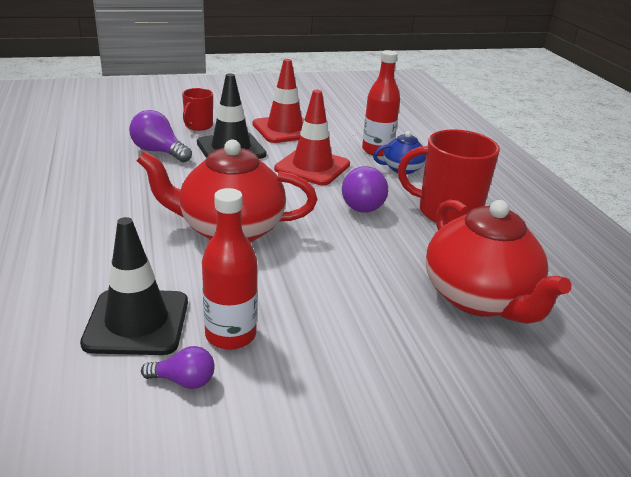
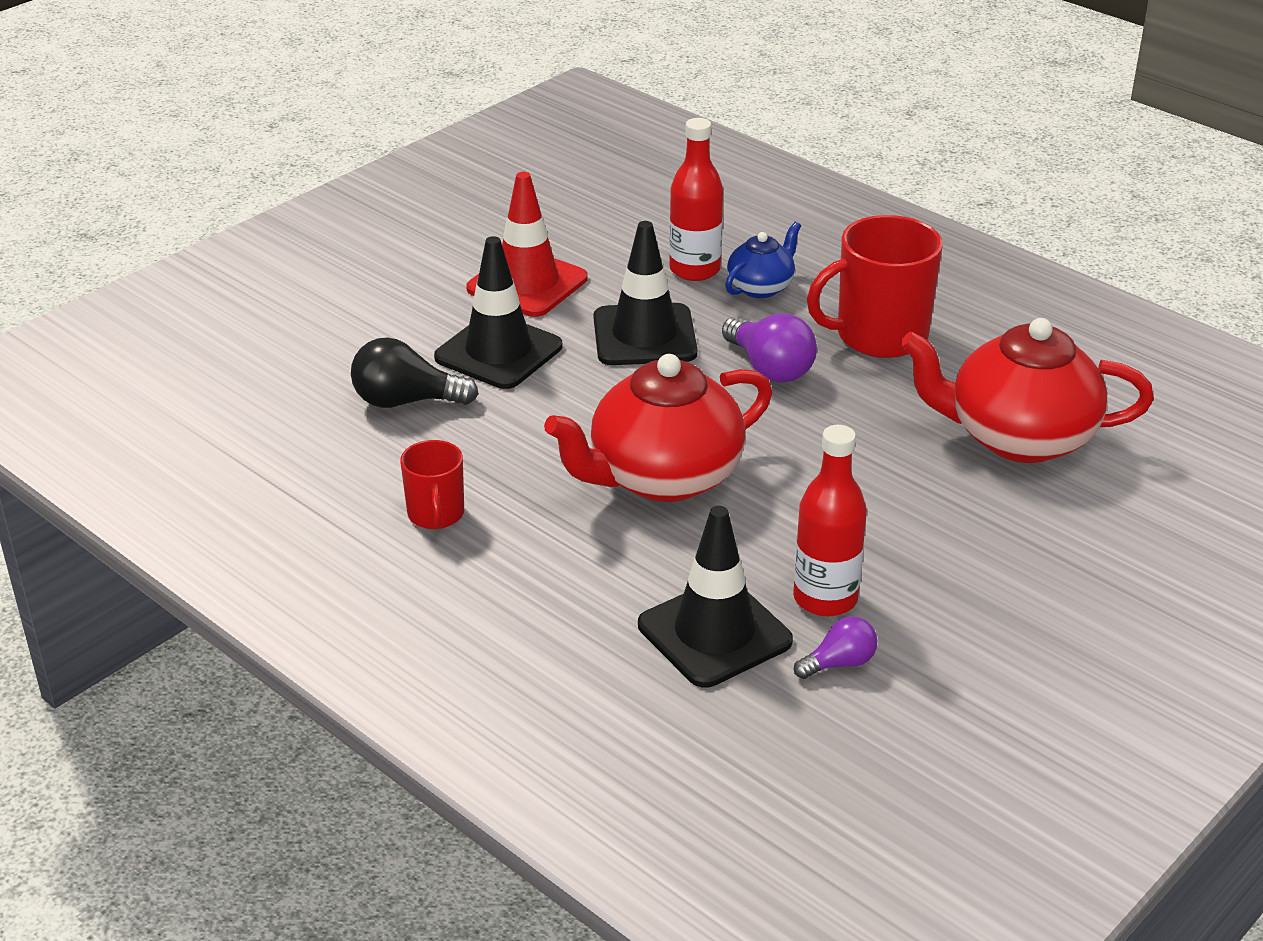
camera: 30 degrees left, 5 degrees up
purple light bulb [129,110,192,162] -> black light bulb [351,337,479,408]
red mug [182,88,213,131] -> red mug moved to [400,440,464,529]
red traffic cone [274,90,350,185] -> black traffic cone [594,221,697,365]
red teapot [426,200,572,324] -> red teapot turned 150 degrees clockwise [901,318,1154,463]

